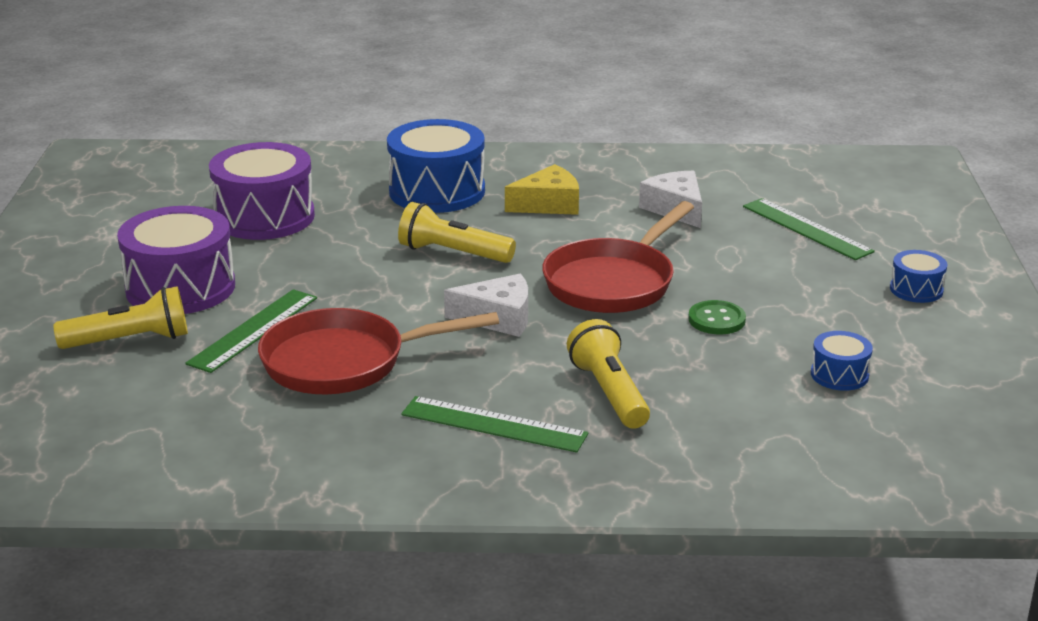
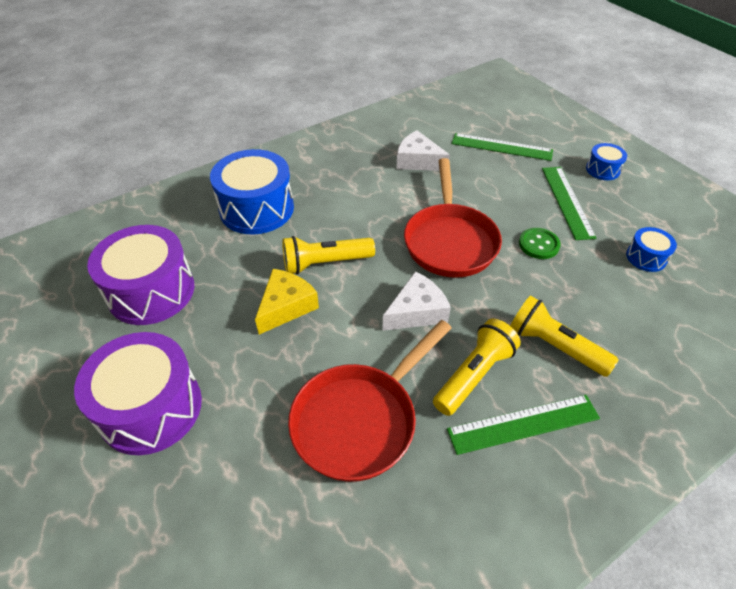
camera: 35 degrees left, 20 degrees up
yellow flashlight [53,286,188,349] -> yellow flashlight moved to [433,319,521,416]
green ruler [185,289,317,373] -> green ruler moved to [542,167,596,240]
yellow cheese [505,164,579,215] -> yellow cheese moved to [255,269,319,335]

